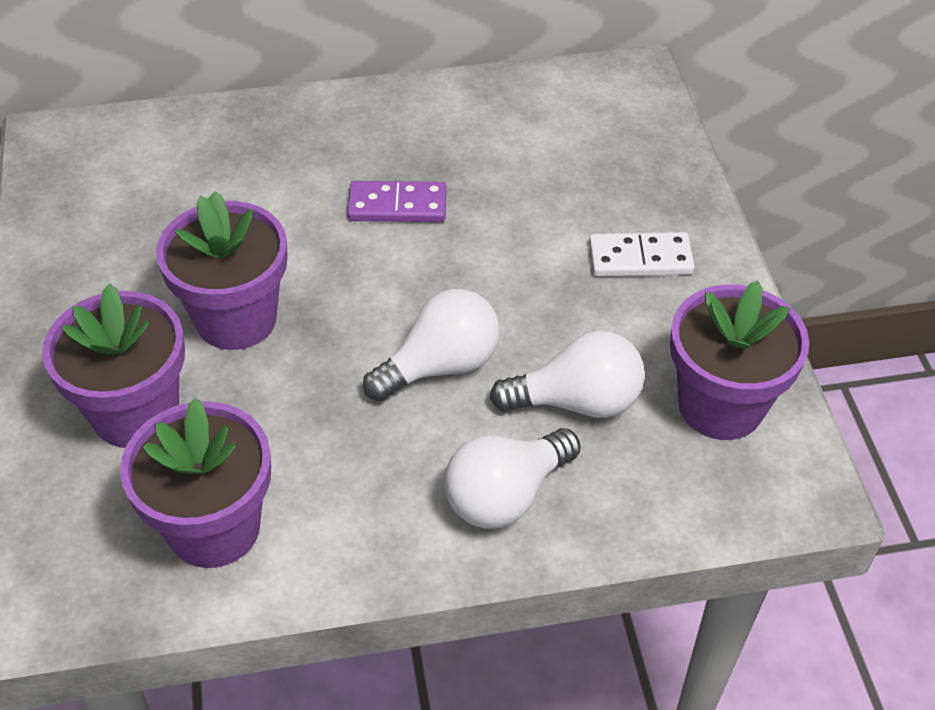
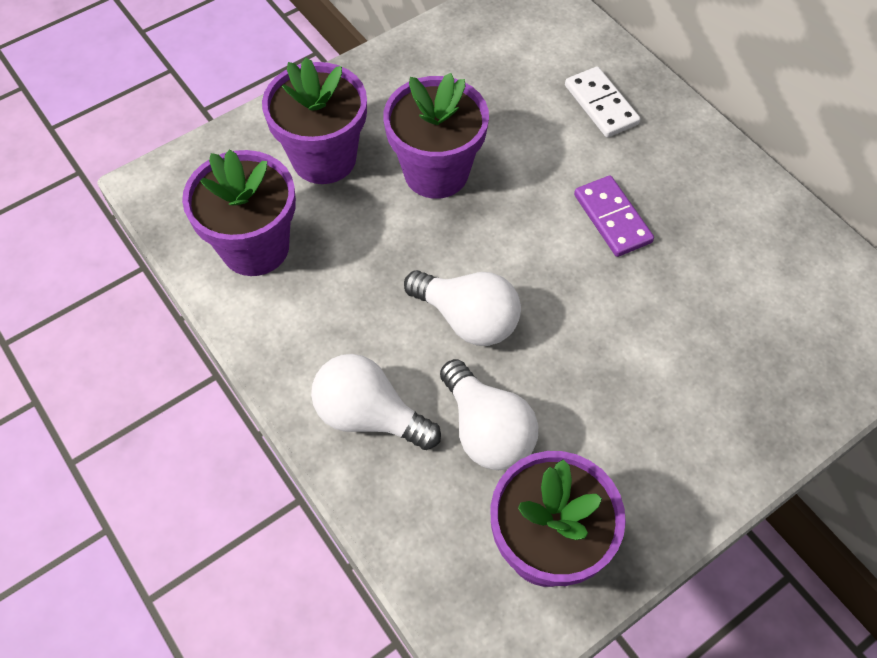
camera: 65 degrees right, 10 degrees up
white domino [589,232,695,277] -> white domino moved to [565,66,640,138]

